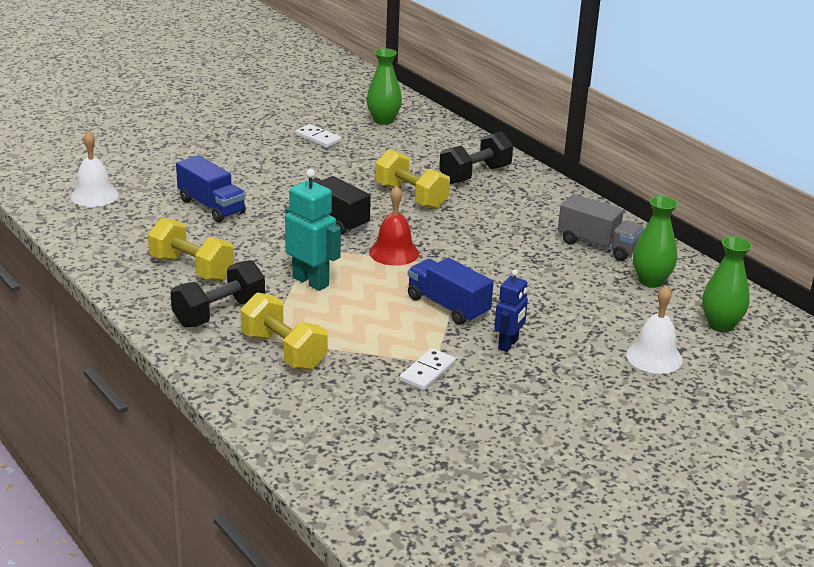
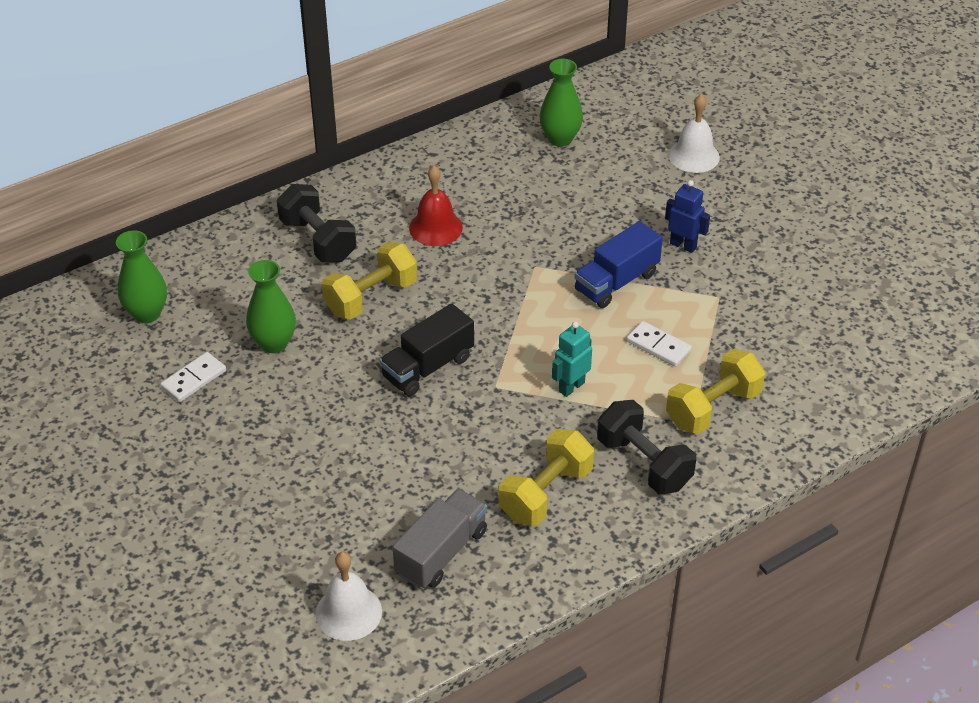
camera: 85 degrees left, 15 degrees up
blue truck [176,155,246,222] -> none
turquoise robot [285,169,341,291] -> turquoise robot [552,322,592,397], size x0.65
red bell [369,185,419,266] -> red bell moved to [409,166,463,246]
white domino [400,348,456,391] -> white domino moved to [626,321,692,367]
grey truck [558,194,644,261] -> grey truck moved to [393,489,487,589]
green vase [702,237,752,332] -> green vase moved to [246,260,296,353]

